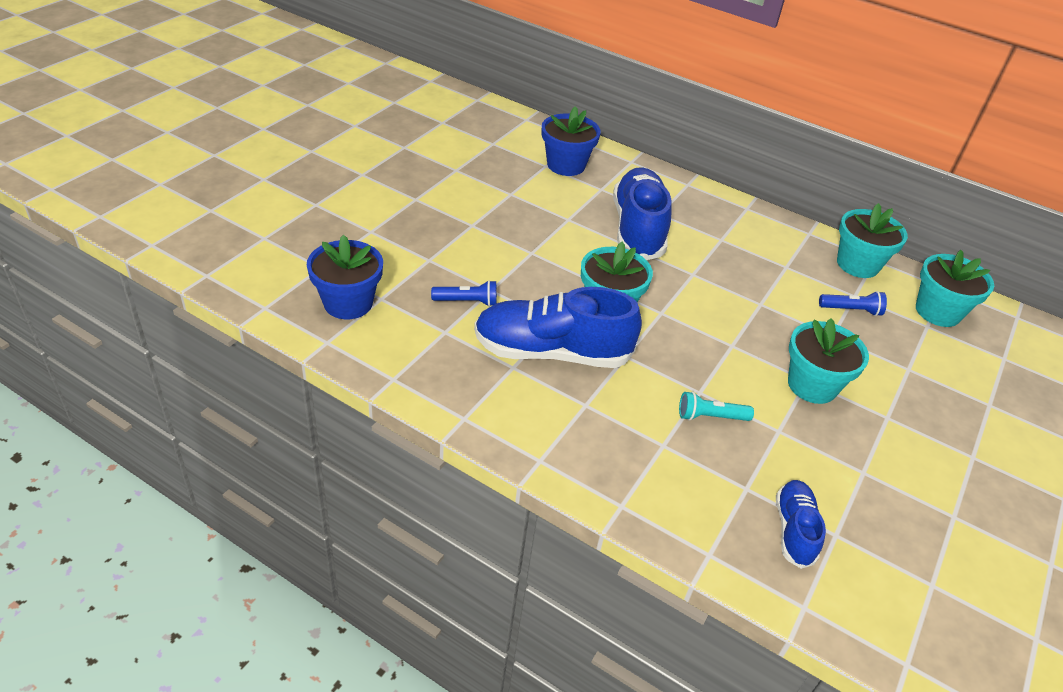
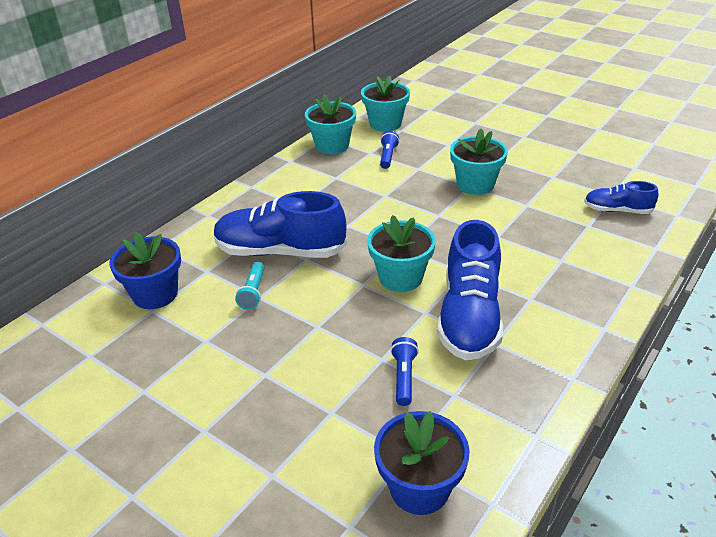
camera: 80 degrees left, 5 degrees down
turquoise flashlight [679,391,754,421] -> turquoise flashlight moved to [235,261,265,310]

